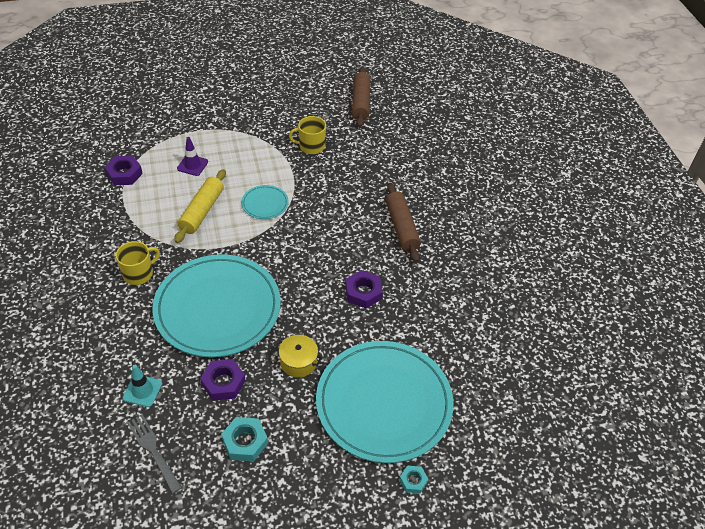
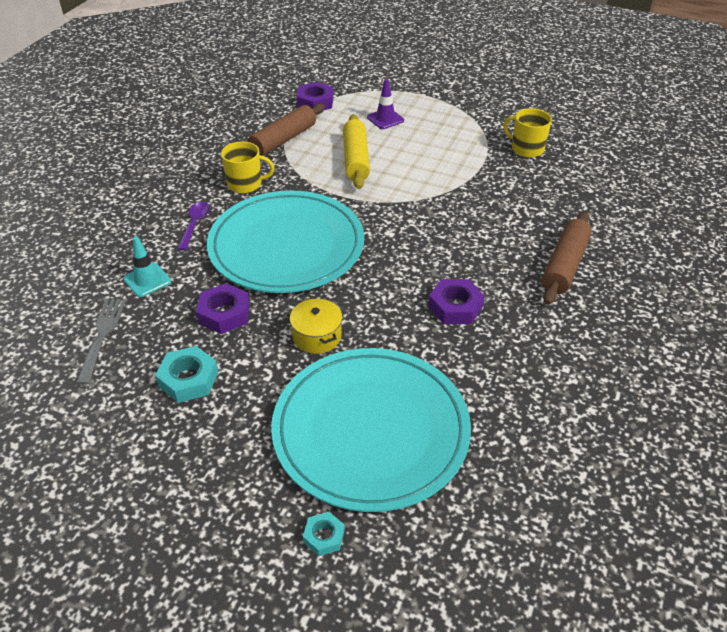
camera: 40 degrees right, 5 degrees down
yellow rolling pin [174,169,226,243] -> yellow rolling pin turned 60 degrees counterclockwise [343,114,370,189]
turquoise plate [241,185,289,219] -> none
brown rolling pin [352,67,371,127] -> brown rolling pin moved to [248,103,325,156]
none -> purple spoon [177,202,210,251]

